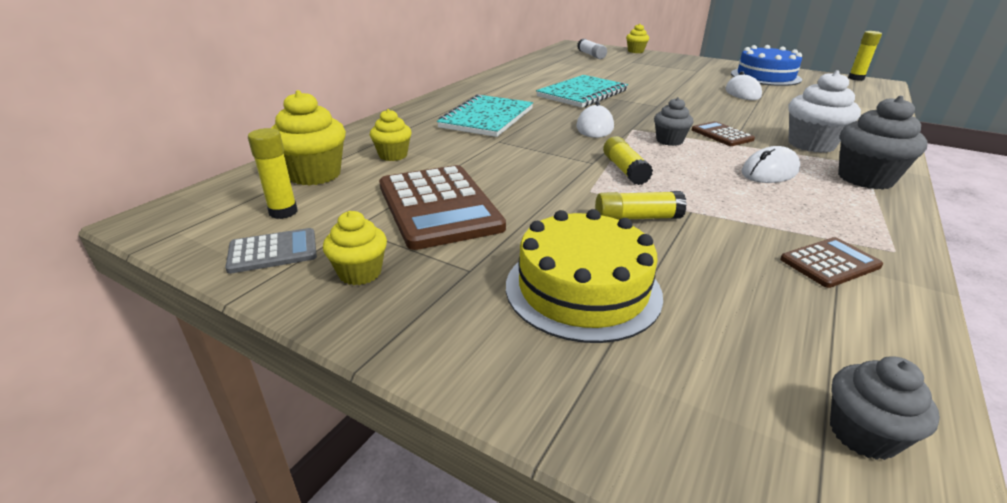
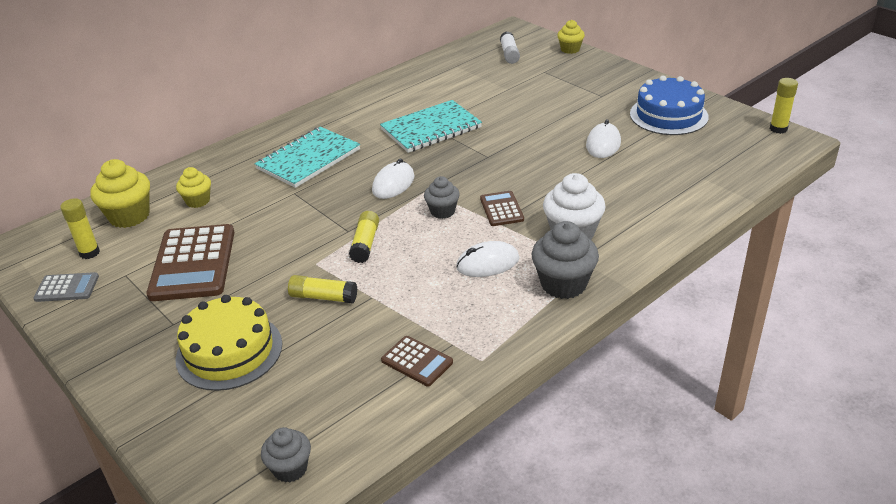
camera: 20 degrees right, 5 degrees up
yellow cupcake [323,211,387,285] -> none
brown calculator [780,237,883,288] -> brown calculator turned 45 degrees clockwise [381,336,453,387]

